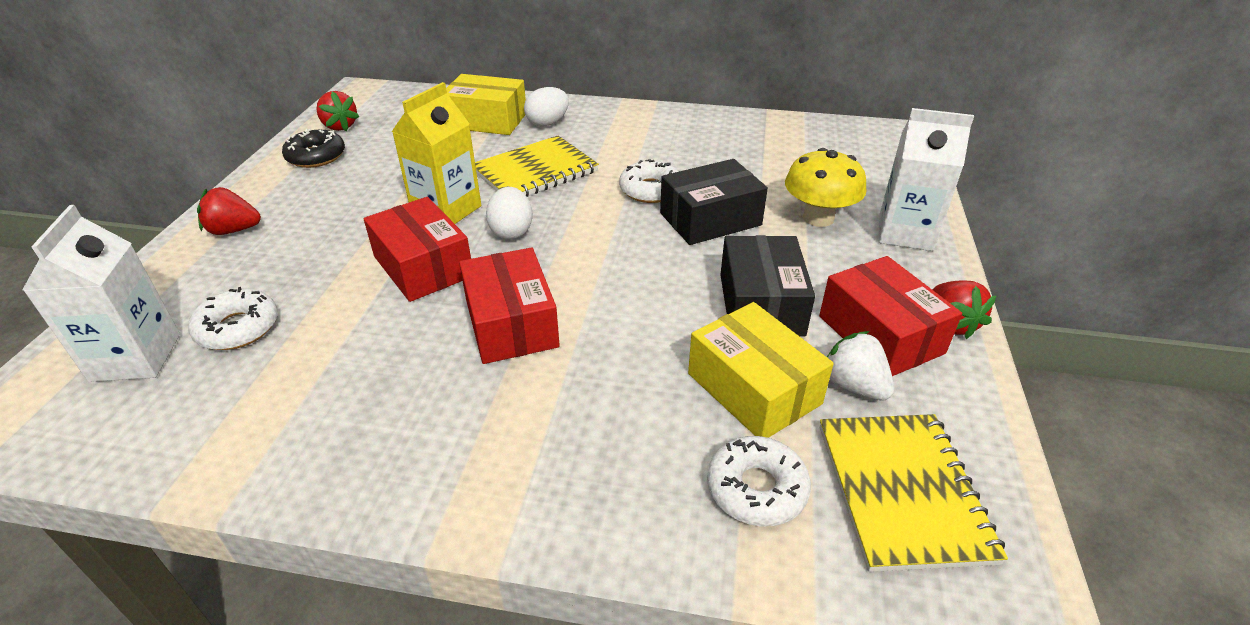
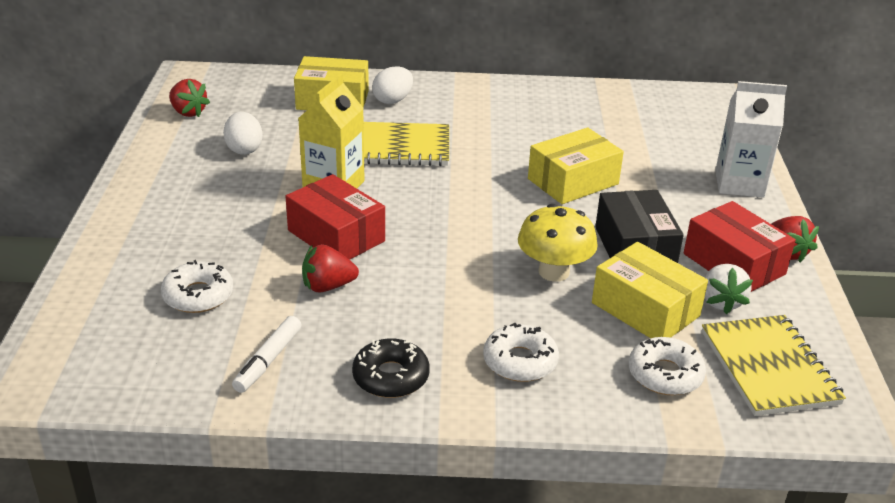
camera: 10 degrees left, 5 degrees down
white carton [22,205,180,382] -> none
red strawberry [197,187,261,235] -> red strawberry moved to [302,244,359,293]
black donut [282,129,345,168] -> black donut moved to [352,338,430,398]
red box [459,248,560,364] -> none
yellow notebook [475,136,599,197] -> yellow notebook turned 45 degrees clockwise [363,122,449,166]
white egg [486,187,532,239] -> white egg moved to [223,112,263,155]
white donut [619,159,679,203] -> white donut moved to [483,323,559,382]
black box [660,159,768,245] -> yellow box [528,128,624,204]
yellow mushroom [785,148,866,227] -> yellow mushroom moved to [518,204,598,282]
white strawberry [827,331,894,401] -> white strawberry turned 135 degrees counterclockwise [705,264,753,314]
none -> white marker [232,316,301,393]

